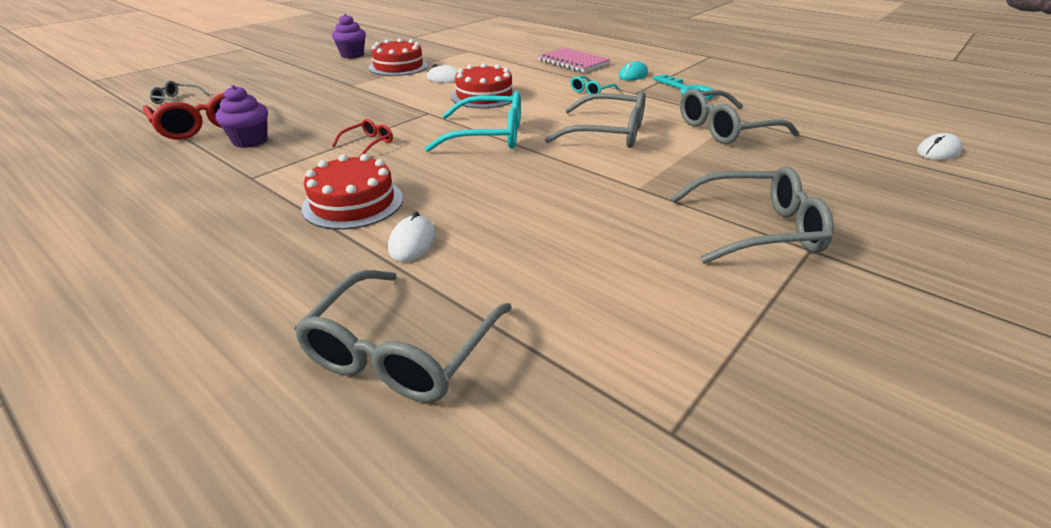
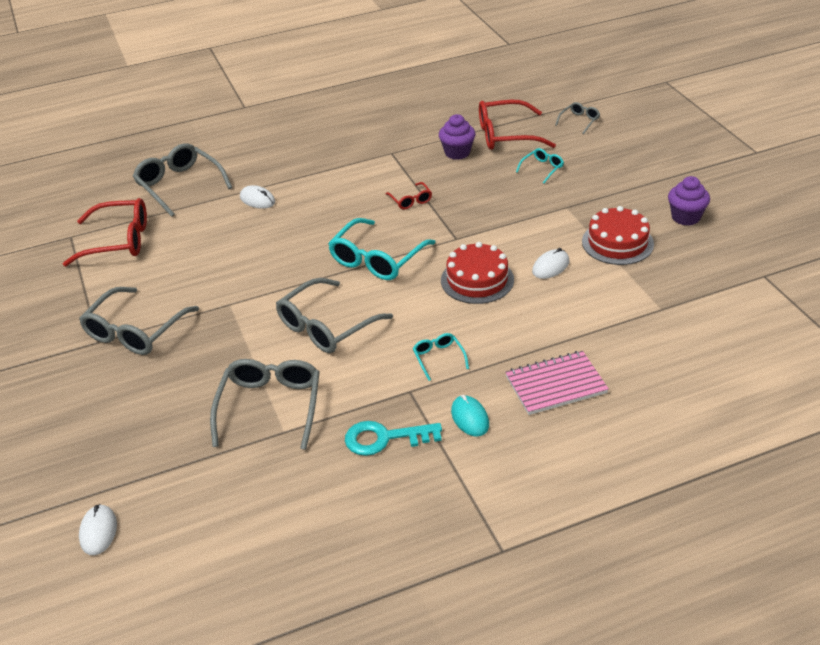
camera: 120 degrees right, 5 degrees up
red cake [301,154,403,230] -> none
none -> red glasses [63,198,147,266]
none -> turquoise glasses [516,148,564,183]

